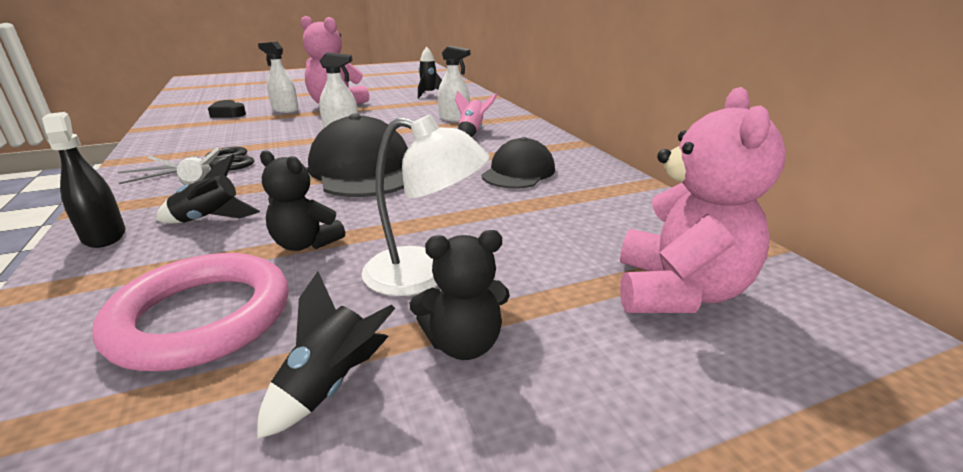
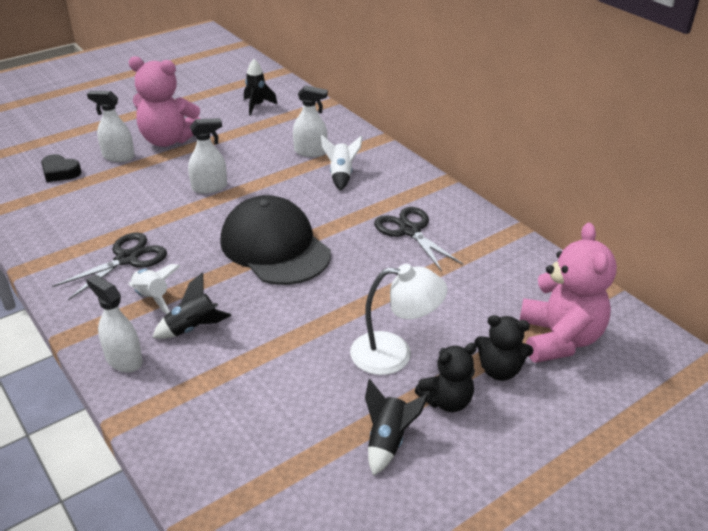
camera: 15 degrees left, 10 degrees up
black spray bottle [42,112,126,248] -> white spray bottle [86,274,143,373]
pink ring [92,253,289,371] -> none
black teddy bear [260,150,345,251] -> black teddy bear moved to [475,315,533,381]
pink rocket [455,91,498,137] -> white rocket [321,135,363,191]
black cap [481,137,555,189] -> black scissors [374,207,463,272]

